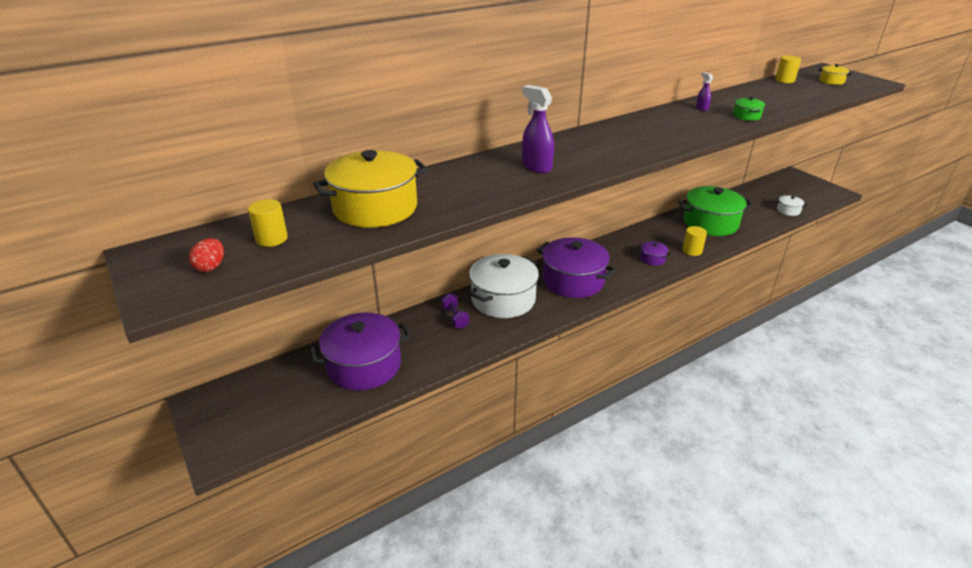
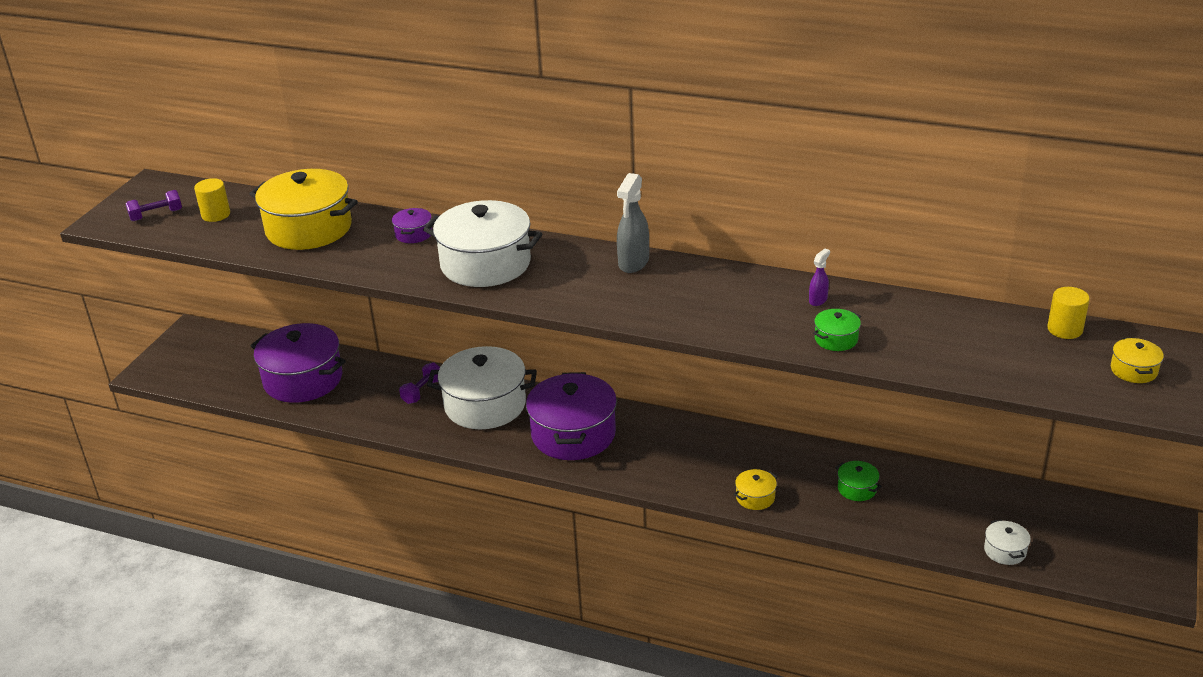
camera: 55 degrees right, 0 degrees up
red egg [189,238,224,272] -> purple dumbbell [126,190,182,221]
purple spray bottle [522,85,554,173] -> white pot [423,200,542,287]
purple pot [638,241,671,266] -> purple pot moved to [392,208,432,243]
green pot [678,186,753,236] -> green pot [835,461,882,501], size x0.43
yellow cylinder [682,226,707,256] -> yellow pot [734,469,778,510]
none -> grey spray bottle [617,173,649,273]

